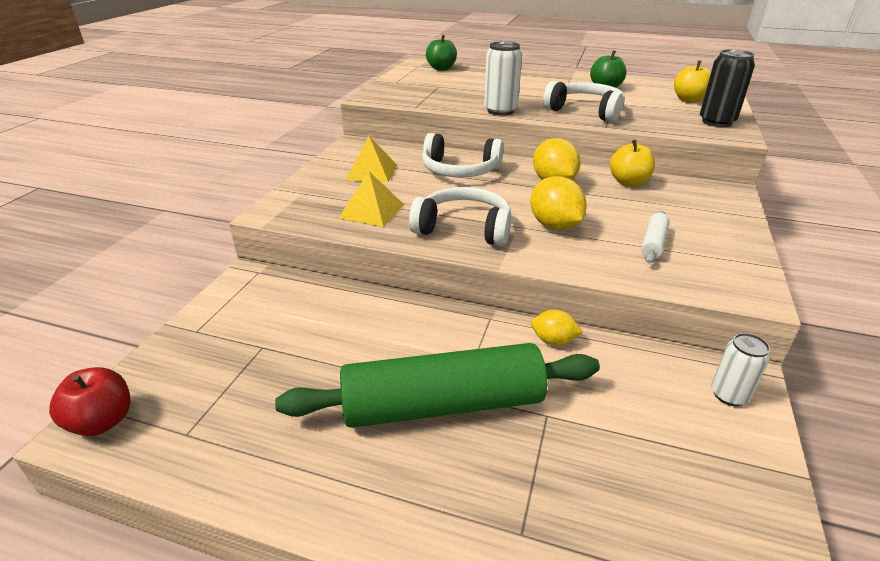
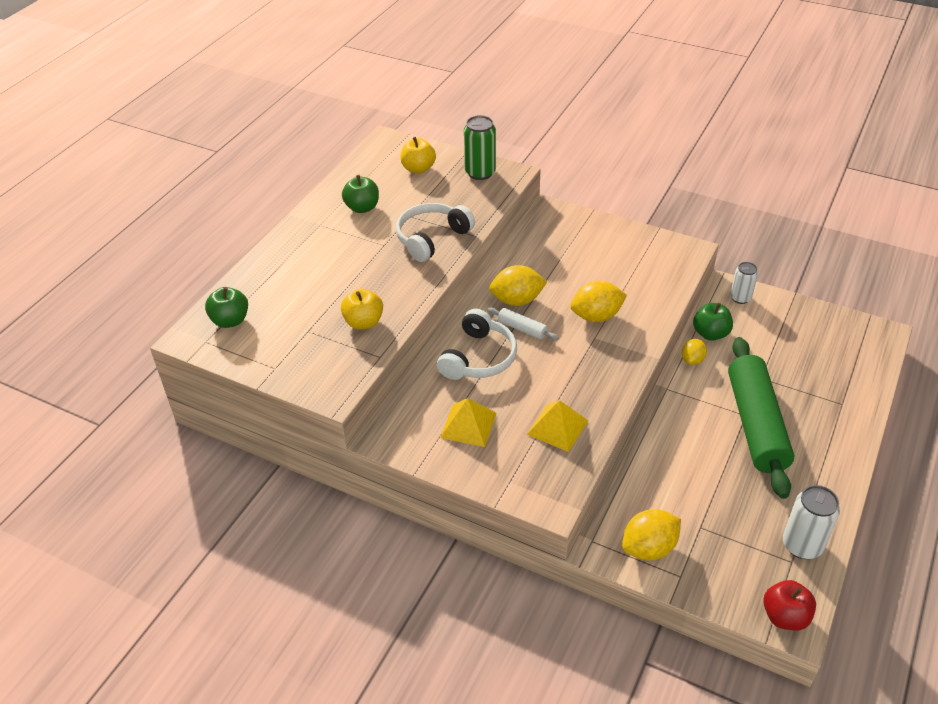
camera: 80 degrees left, 10 degrees up
white headphones [409,187,511,246] -> none
white can [484,41,522,116] -> white can moved to [783,485,840,559]
yellow apple [610,139,655,186] -> yellow apple moved to [341,288,383,329]
white rolling pin [641,210,669,264] -> white rolling pin moved to [487,307,559,340]
black can [700,49,755,127] -> green can [464,115,496,180]
none -> yellow lemon [622,509,681,560]
none -> green apple [693,303,733,341]

